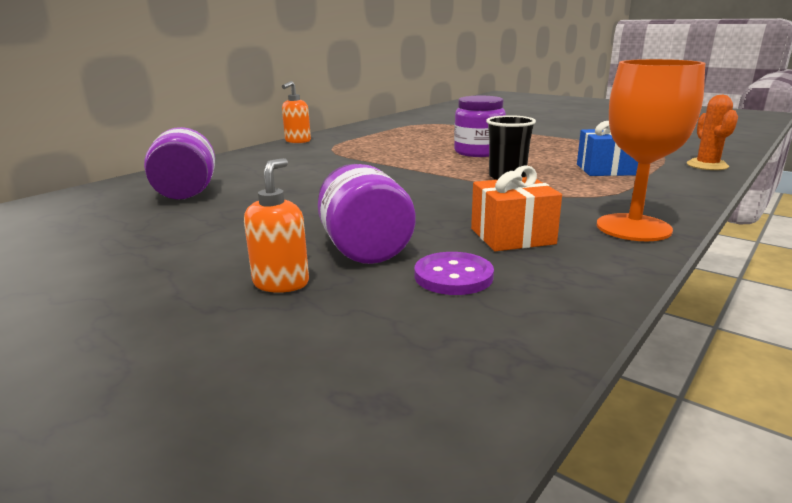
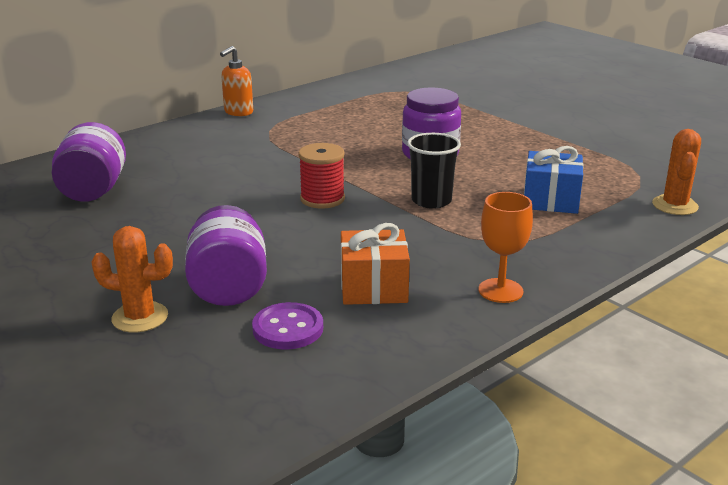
camera: 10 degrees right, 5 degrees up
orange soap dispenser [244,158,309,293] -> orange cactus [91,226,173,332]
orange goblet [597,59,705,241] -> orange goblet [478,192,533,303], size x0.63
none -> red spool [298,143,345,209]

